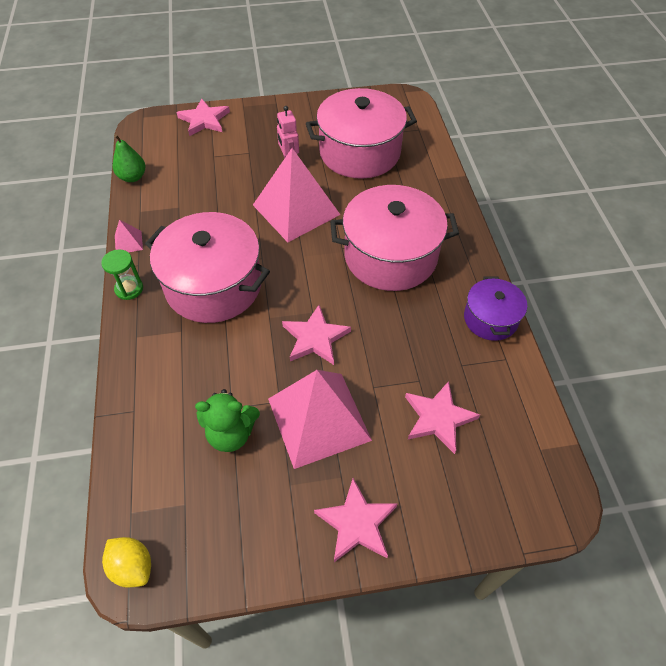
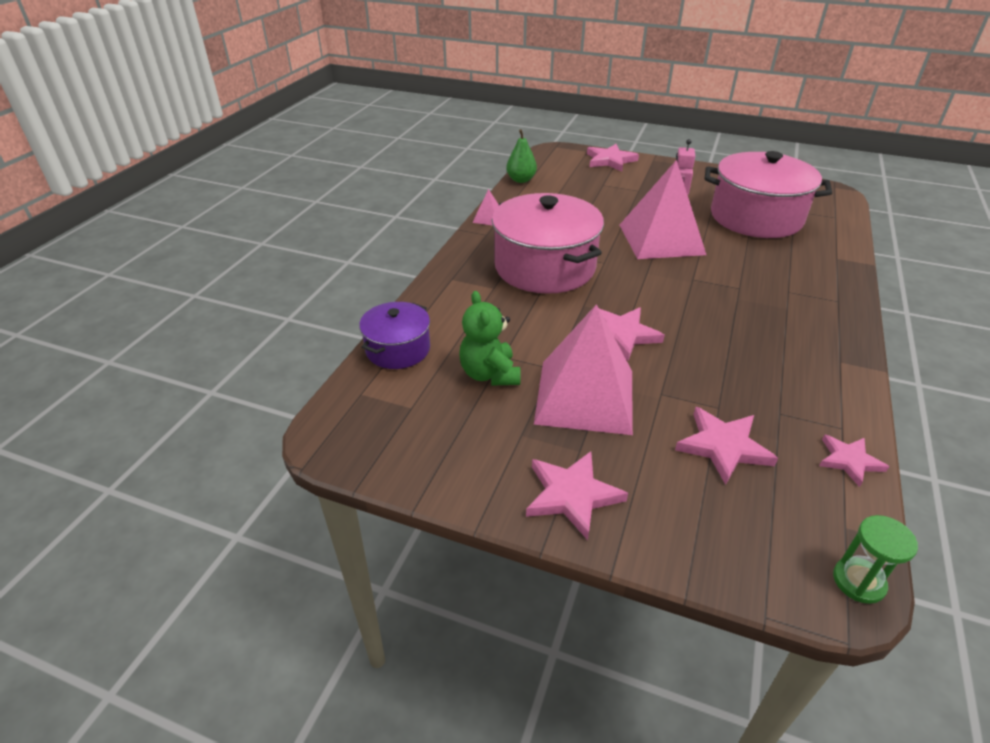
camera: 30 degrees right, 15 degrees down
green hourglass [101,249,143,300] -> green hourglass moved to [833,515,918,604]
yellow lemon [102,537,151,588] -> none
green teddy bear [195,389,260,452] -> green teddy bear turned 45 degrees clockwise [459,291,521,386]
pink pot [330,185,459,291] -> none
purple pot [464,277,527,341] -> purple pot moved to [359,302,430,369]
none -> pink star [819,434,889,487]

